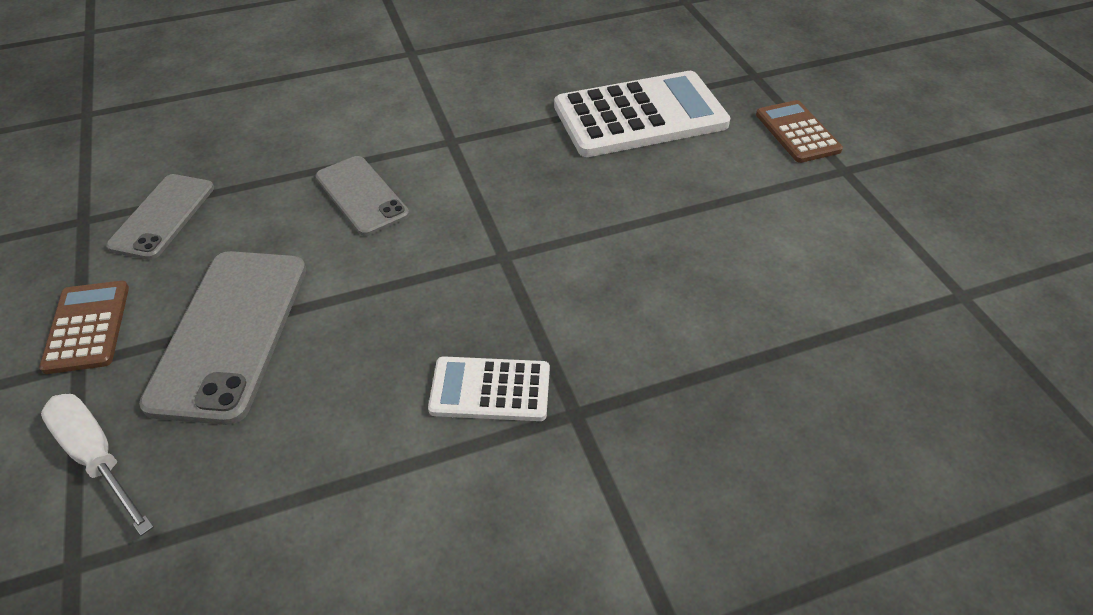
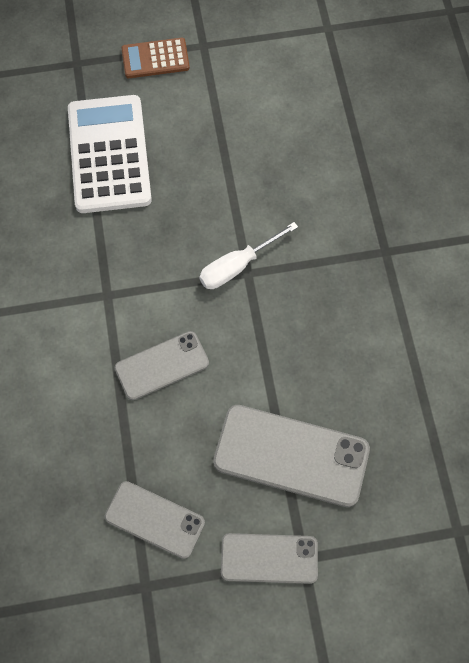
camera: 80 degrees left, 20 degrees up
brown calculator [39,281,129,374] -> grey phone [221,533,318,584]
white screwdriver [41,394,154,536] -> white screwdriver moved to [199,222,298,289]
white calculator [428,356,550,421] -> none

